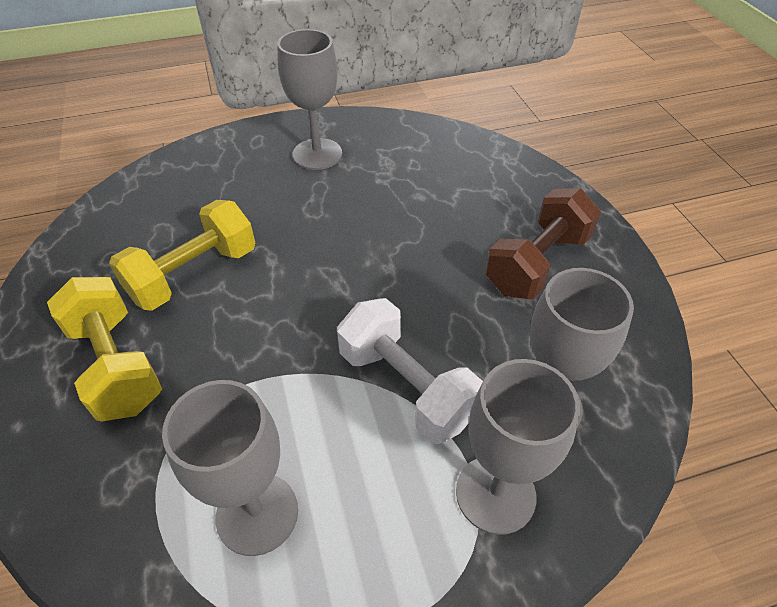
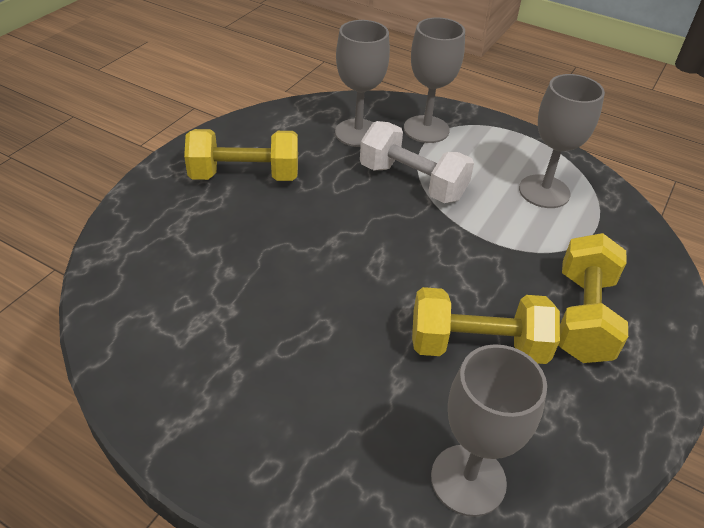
camera: 135 degrees left, 5 degrees down
grey goblet [277,29,342,170] -> grey goblet moved to [431,344,547,517]
white dumbbell [337,298,483,444] -> white dumbbell turned 60 degrees counterclockwise [360,121,474,203]
brown dumbbell [485,188,601,299] -> yellow dumbbell [184,129,298,181]

